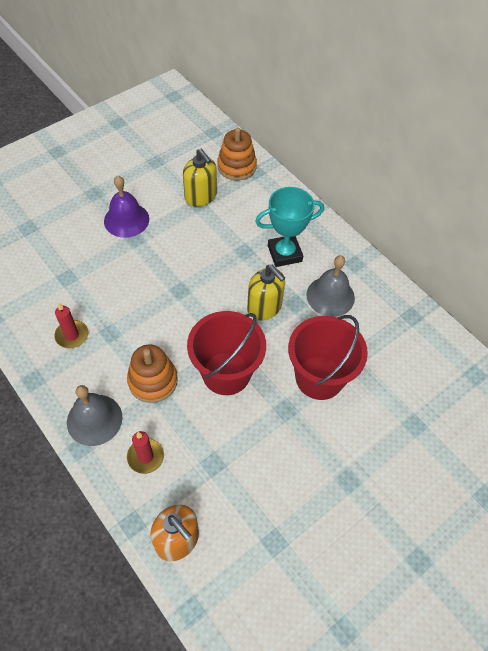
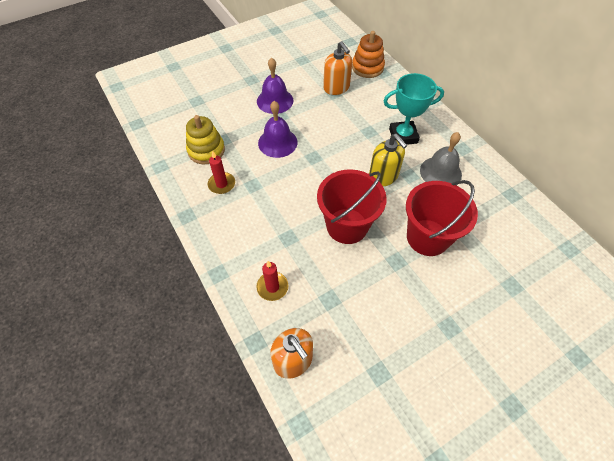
camera: 10 degrees right, 0 degrees up
grey bell [67,385,123,446] -> none
orange stacking toy [127,344,178,403] -> none
yellow soap dispenser [183,149,217,207] -> orange soap dispenser [323,41,352,95]
none -> yellow stacking toy [186,115,225,164]
none -> purple bell [258,101,298,158]

